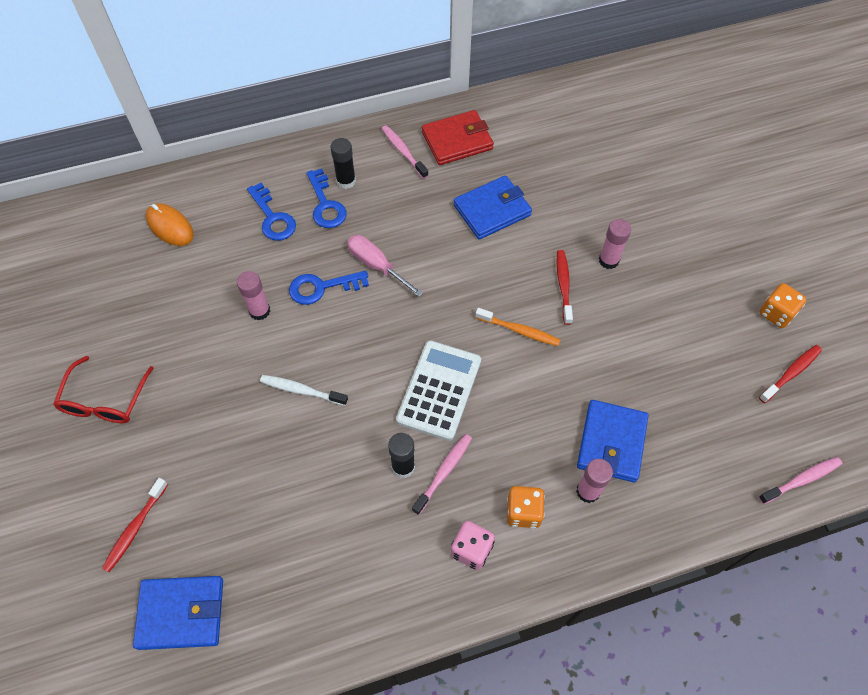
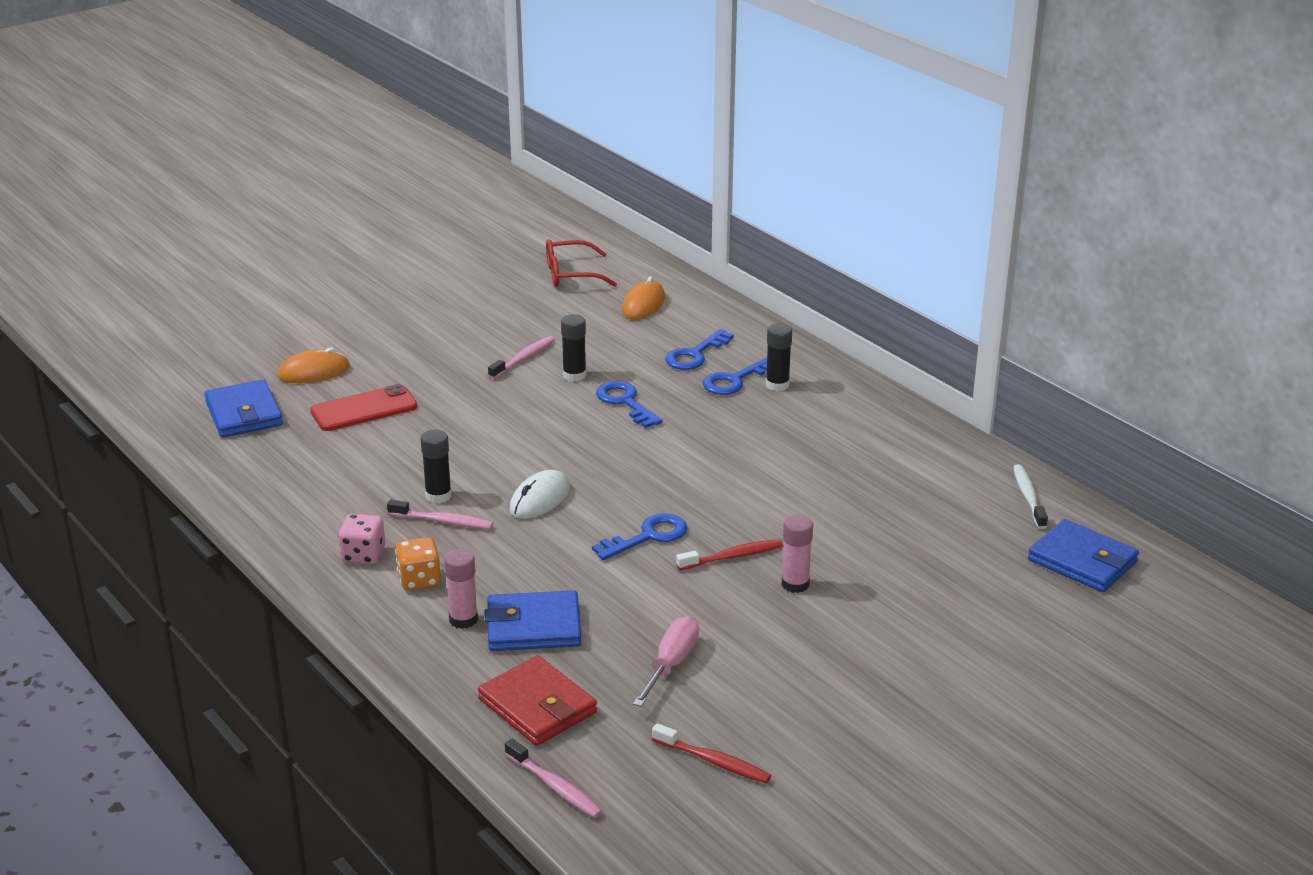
camera: 70 degrees right, 30 degrees down
red glasses [53,356,154,423] -> red glasses moved to [546,239,617,287]
red toothbrush [102,478,168,572] -> orange mouse [277,347,350,383]
pink glue stick [237,271,271,320] -> black glue stick [561,314,587,382]
white toothbrush [260,375,348,406] -> white toothbrush moved to [1013,464,1048,529]
pink screwdriver [347,235,423,297] -> pink screwdriver moved to [633,616,699,707]
pink toothbrush [381,125,429,179] -> pink toothbrush moved to [488,336,555,379]
white calculator [396,341,481,441] -> white mouse [509,470,570,519]
red wallet [422,110,494,165] -> red wallet moved to [478,656,597,746]
blue wallet [454,176,532,239] -> blue wallet moved to [1028,519,1139,592]
orange toothbrush [475,308,560,346] -> blue key [592,514,687,560]
orange dice [760,283,807,328] -> none
none -> red phone [310,384,417,431]

